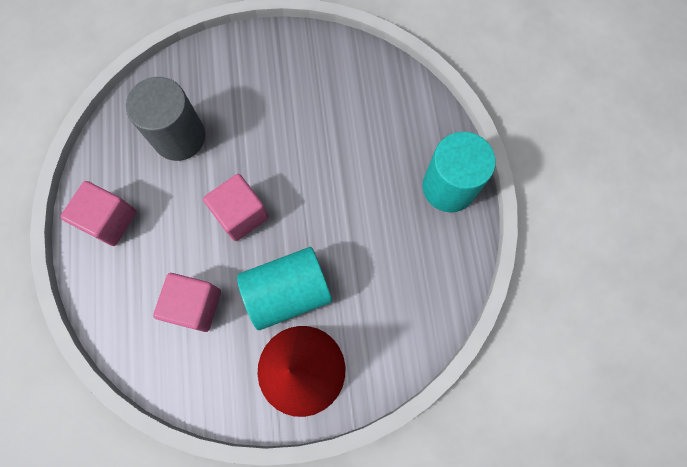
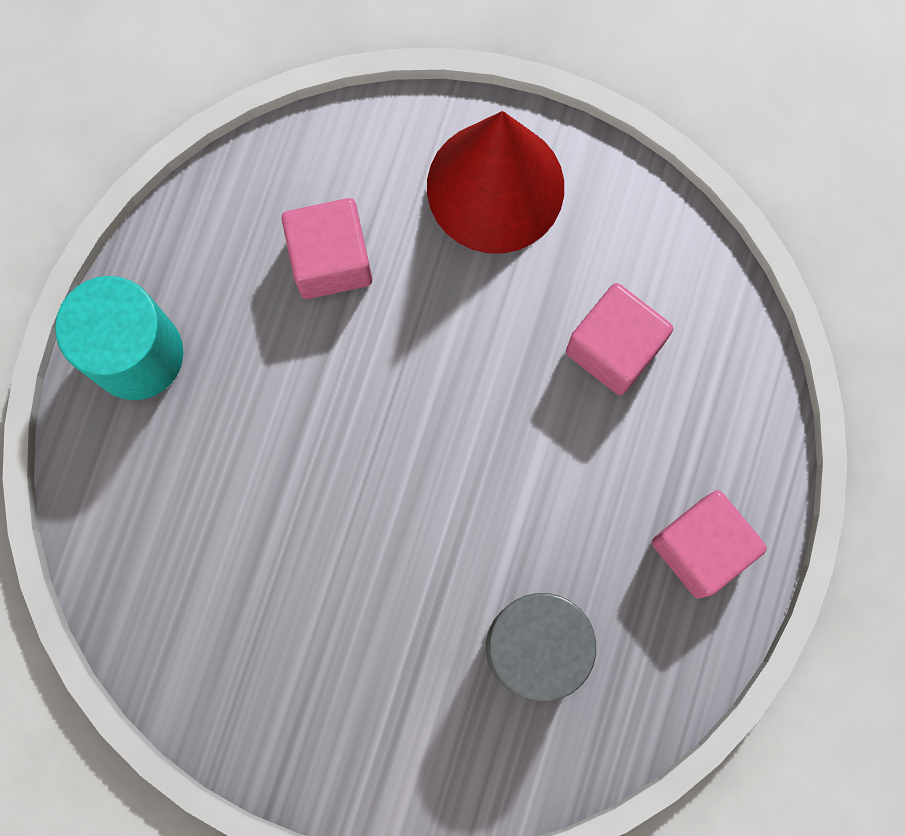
camera: 155 degrees left, 5 degrees up
pink cube [203,174,269,241] -> pink cube moved to [282,198,372,299]
turquoise cylinder [237,247,332,330] -> none

